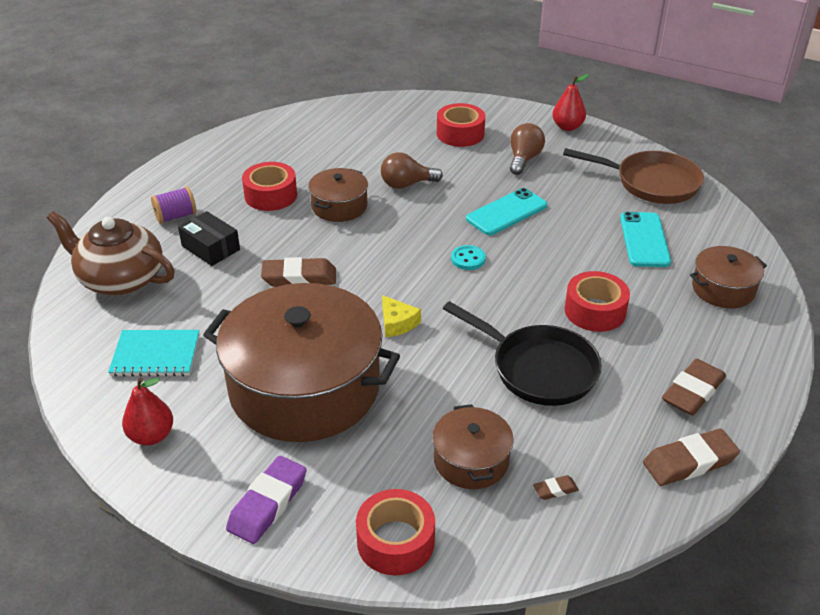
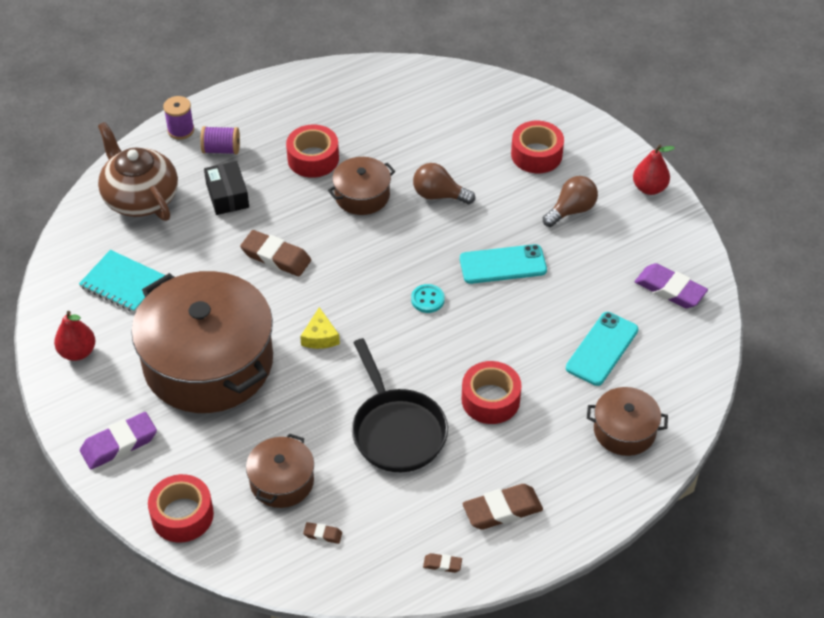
camera: 30 degrees right, 10 degrees up
brown pan [563,148,704,204] -> purple eraser [635,263,708,308]
brown eraser [643,429,740,486] -> brown eraser [423,553,462,573], size x0.48
none -> purple spool [163,96,194,140]

